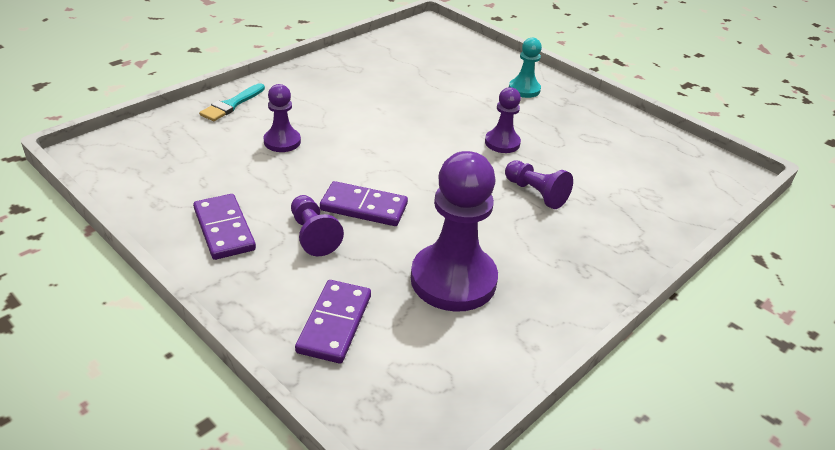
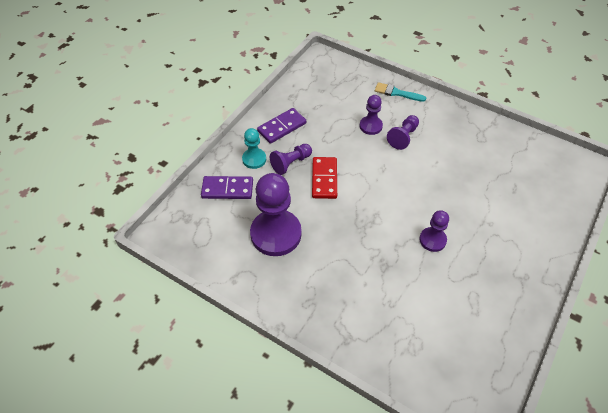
camera: 80 degrees right, 15 degrees up
purple domino [320,181,408,226] -> red domino [312,157,337,199]
purple pawn [505,160,573,209] -> purple pawn moved to [387,115,419,150]
turquoise pawn [509,38,542,98] -> turquoise pawn moved to [242,128,266,169]

